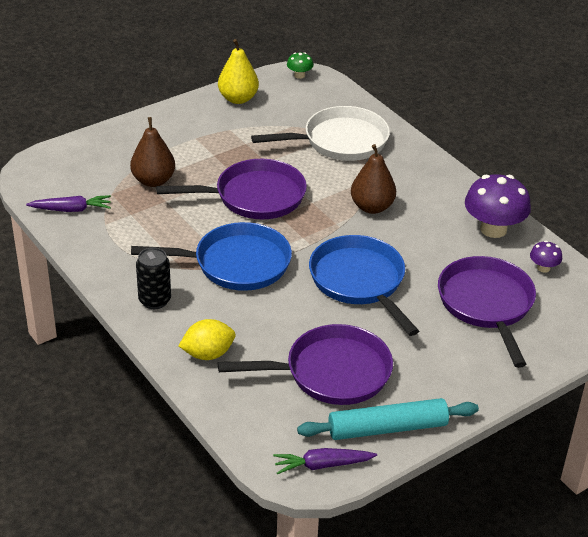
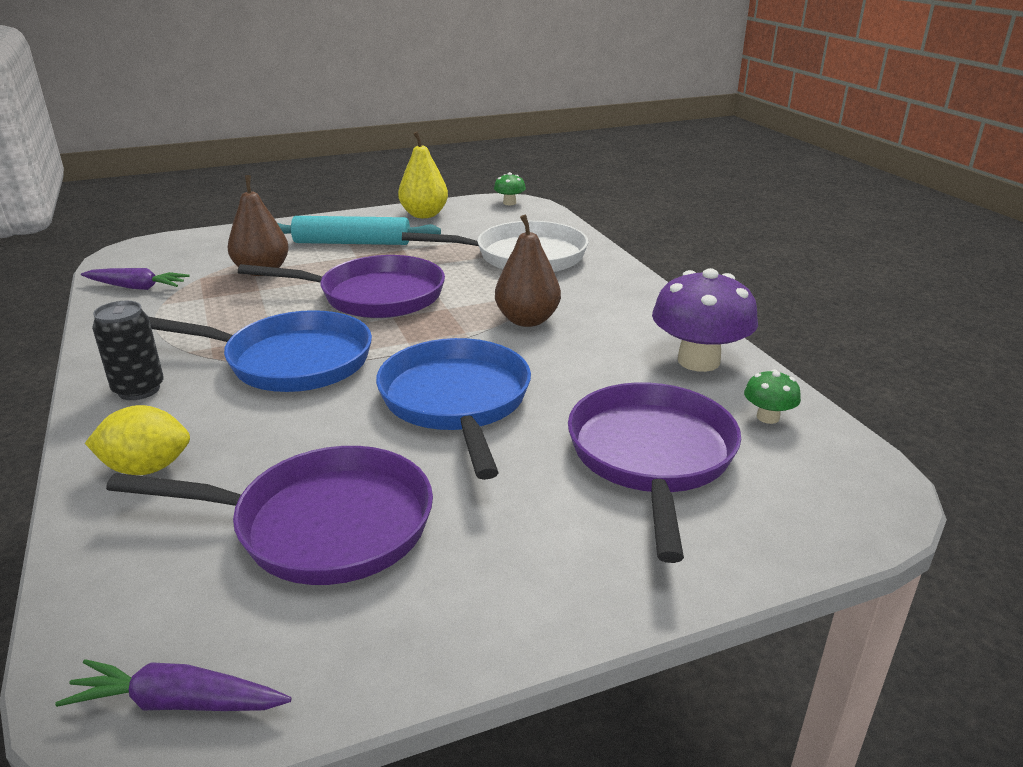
camera: 15 degrees right, 10 degrees down
turquoise rolling pin [297,398,479,440] -> turquoise rolling pin moved to [277,216,441,245]
purple mushroom [530,241,562,273] -> green mushroom [744,370,801,424]

